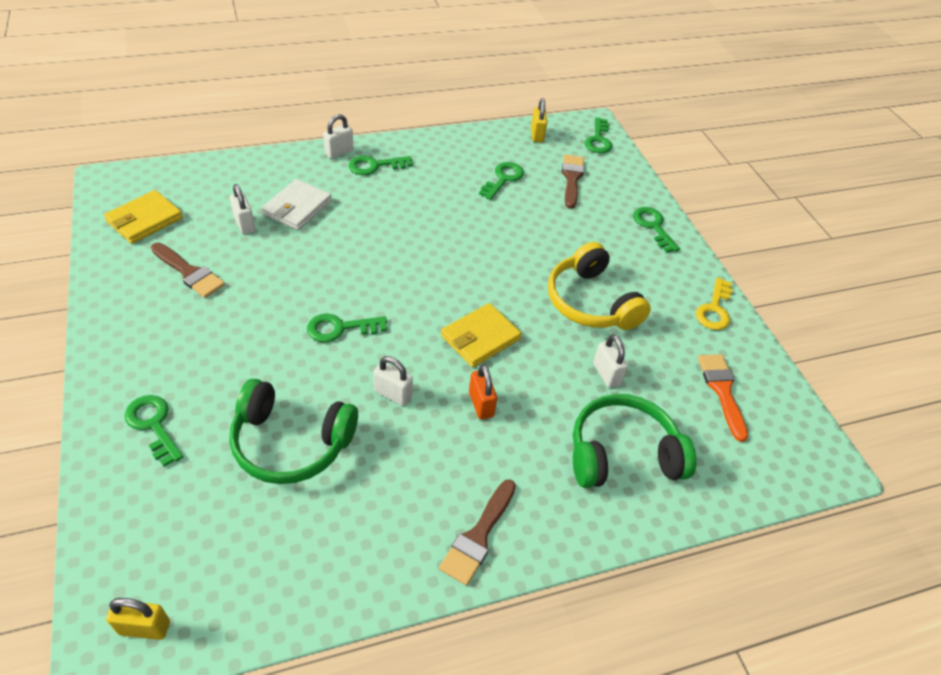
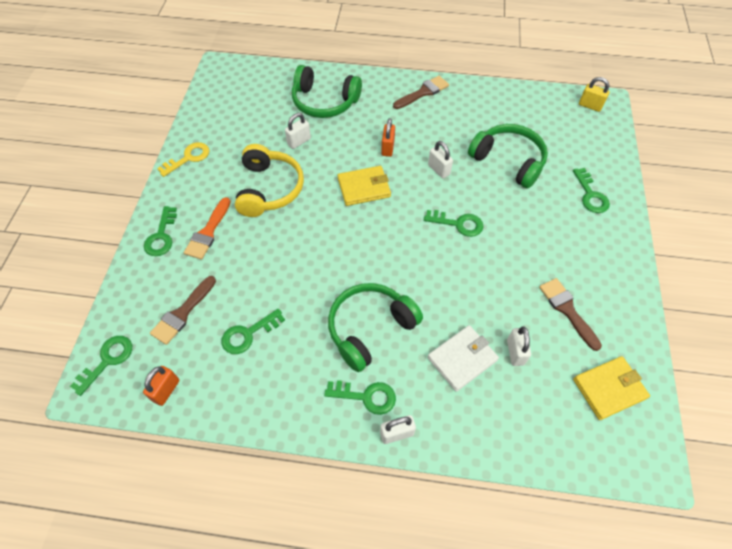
camera: 150 degrees left, 10 degrees up
yellow padlock [531,98,547,143] -> orange padlock [143,366,179,406]
white padlock [593,334,628,388] -> white padlock turned 45 degrees clockwise [285,113,311,149]
orange brush [698,354,748,442] -> orange brush moved to [184,197,231,260]
none -> green headphones [328,283,423,372]

